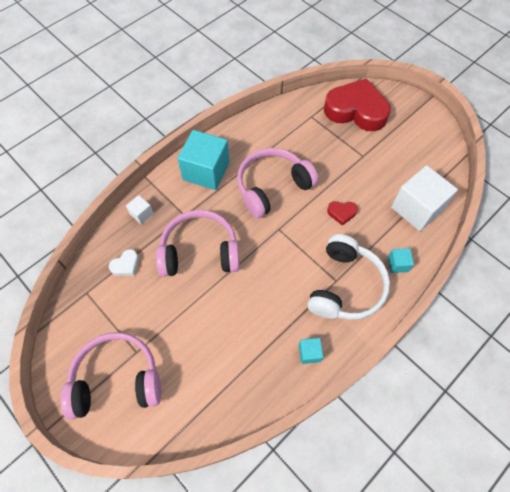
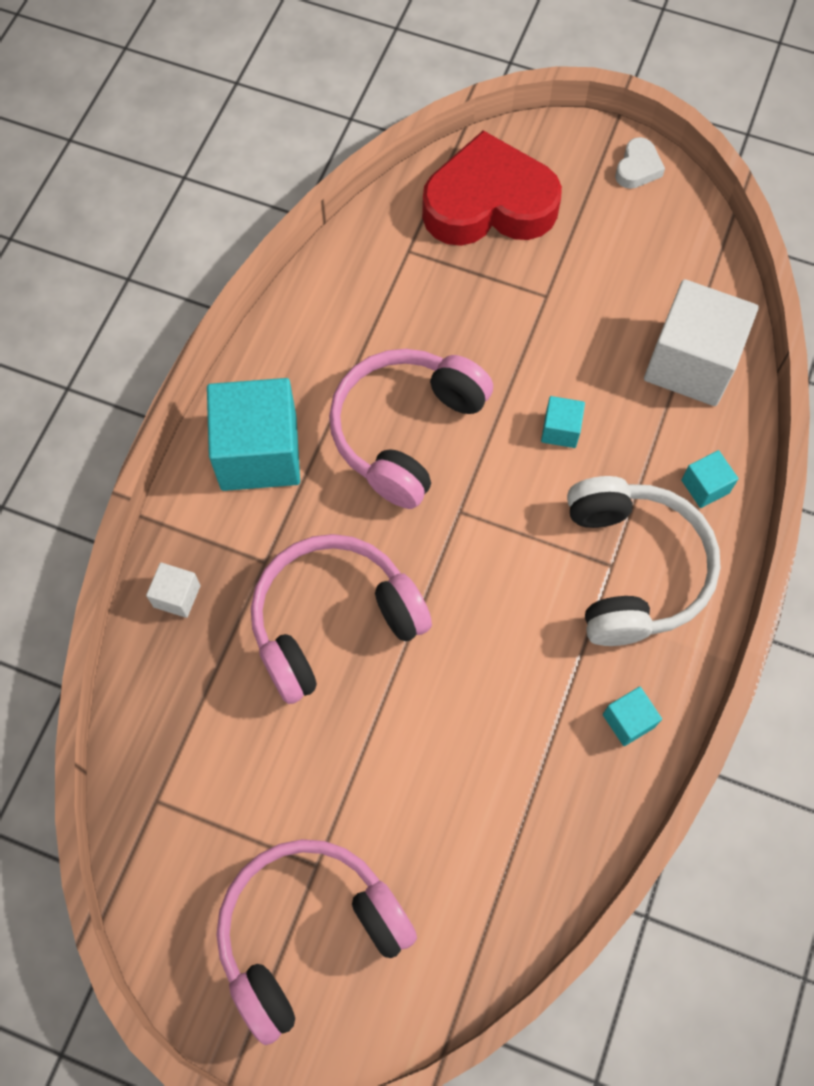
camera: 25 degrees left, 5 degrees up
white heart [109,249,139,276] -> white heart moved to [615,137,665,189]
red heart [327,201,358,226] -> turquoise cube [541,396,585,448]

